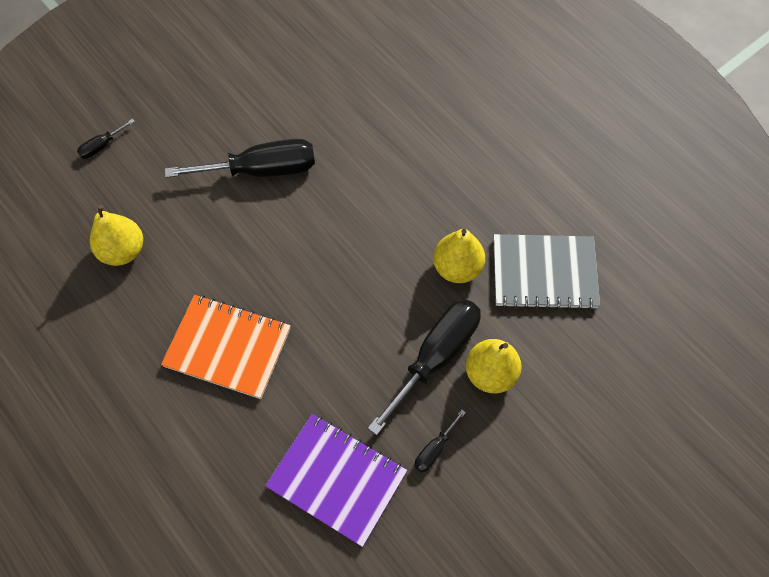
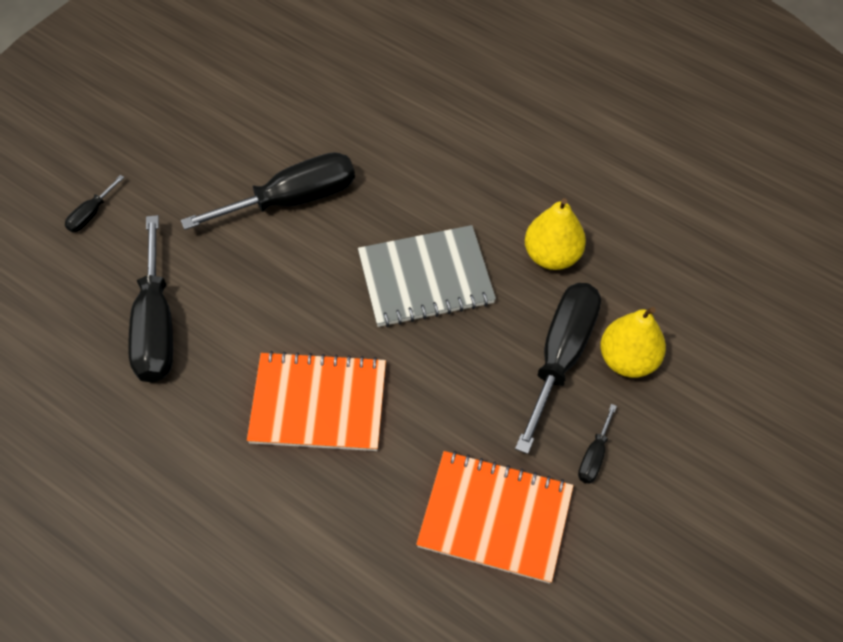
camera: 15 degrees left, 5 degrees down
yellow pear [90,205,143,266] -> black screwdriver [128,215,173,383]
purple notebook [265,414,407,547] -> orange notebook [416,451,573,584]
grey notebook [493,234,600,310] -> grey notebook moved to [358,225,496,327]

